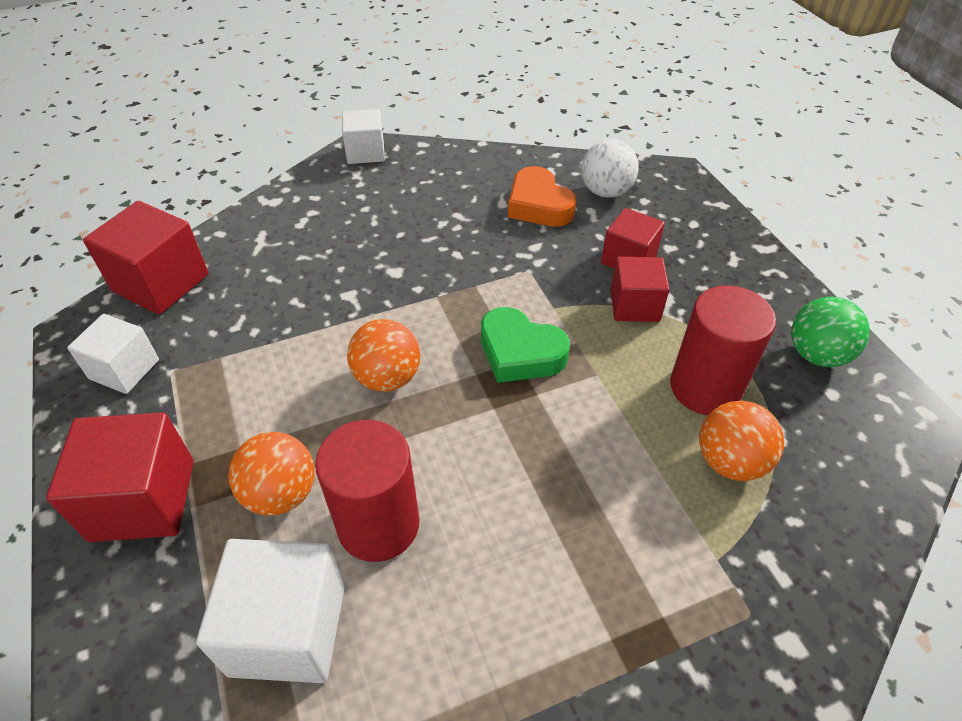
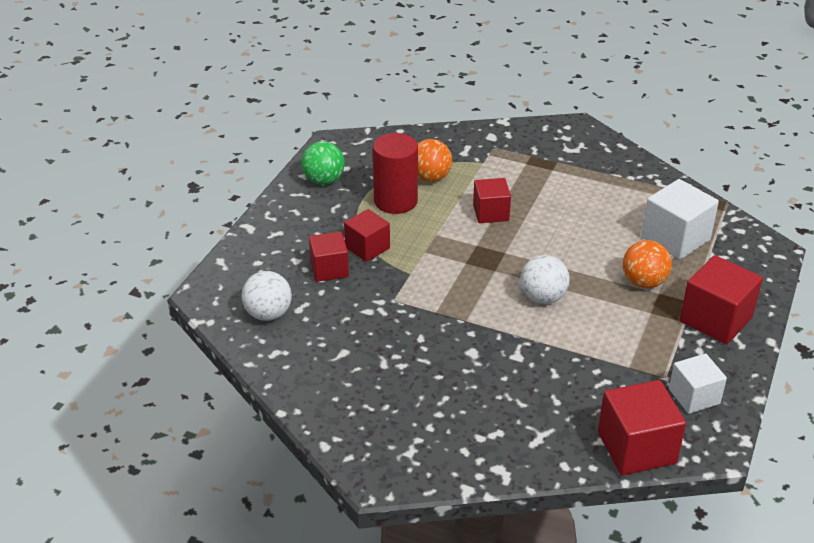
camera: 135 degrees left, 10 degrees down
red cylinder [315,420,419,562] -> none
white cube [342,109,385,164] -> none
orange ball [347,319,420,392] -> white ball [520,255,570,304]
green heart [481,307,570,383] -> none
orange heart [508,166,576,227] -> none
none -> red cube [473,178,511,223]

